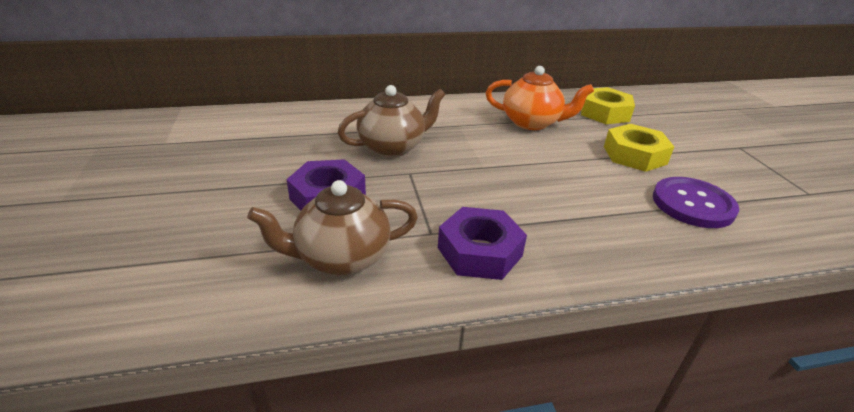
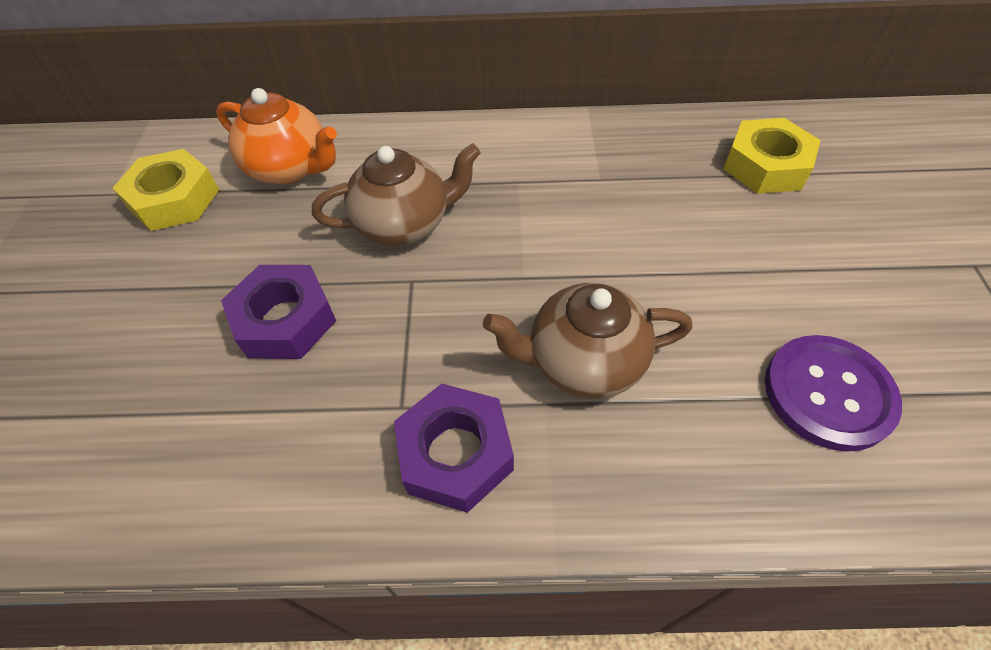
camera: 15 degrees right, 20 degrees up
brown teapot [247,180,418,275] -> brown teapot moved to [483,283,692,398]
orange teapot [486,66,594,130] -> orange teapot moved to [216,88,337,184]
yellow nut [604,124,674,172] -> yellow nut moved to [113,149,219,231]

